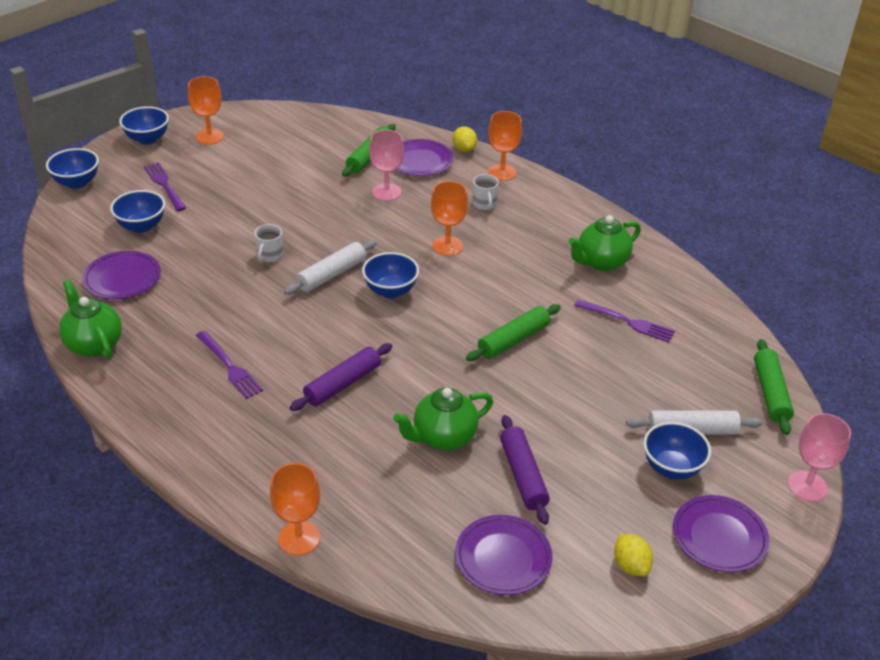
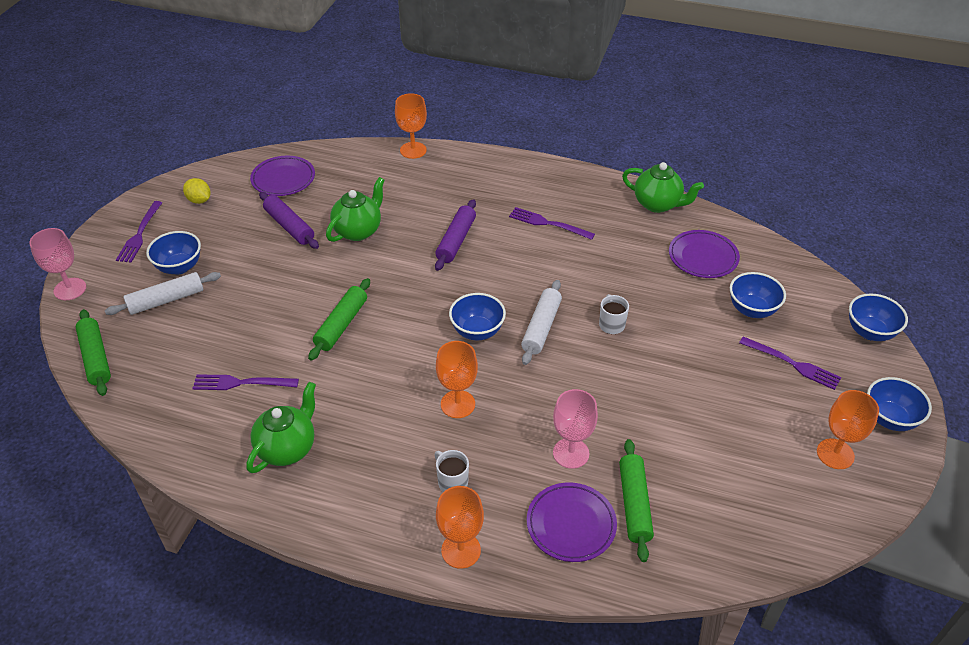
camera: 155 degrees right, 5 degrees up
yellow lemon [453,126,477,152] -> none
purple plate [673,495,769,572] -> purple fork [116,201,162,263]

